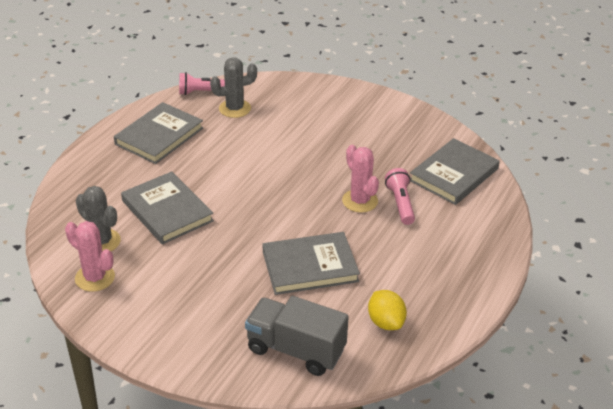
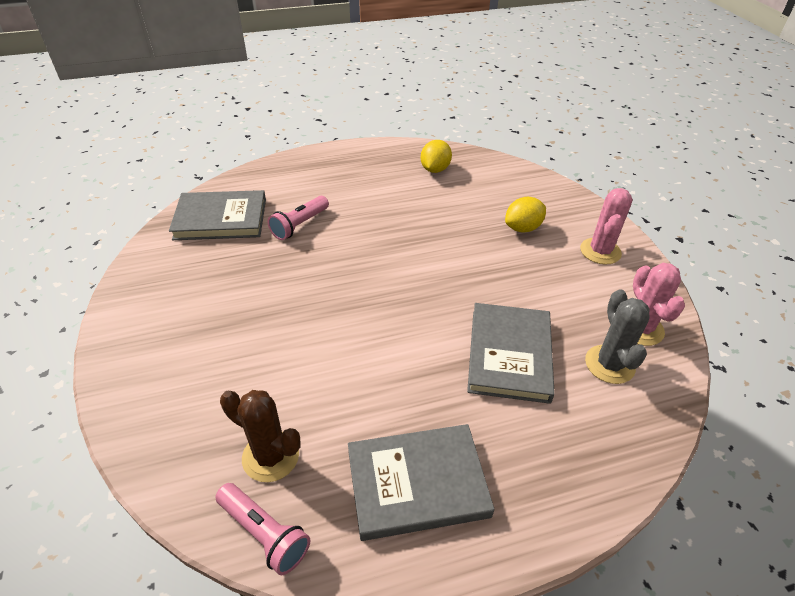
camera: 135 degrees left, 5 degrees up
grey cactus [210,57,257,118] -> brown cactus [220,390,301,482]
grey truck [245,296,349,376] -> none
grey book [263,232,360,295] -> none
pink cactus [342,145,379,213] -> pink cactus moved to [580,188,632,264]
none -> yellow lemon [505,197,546,232]

